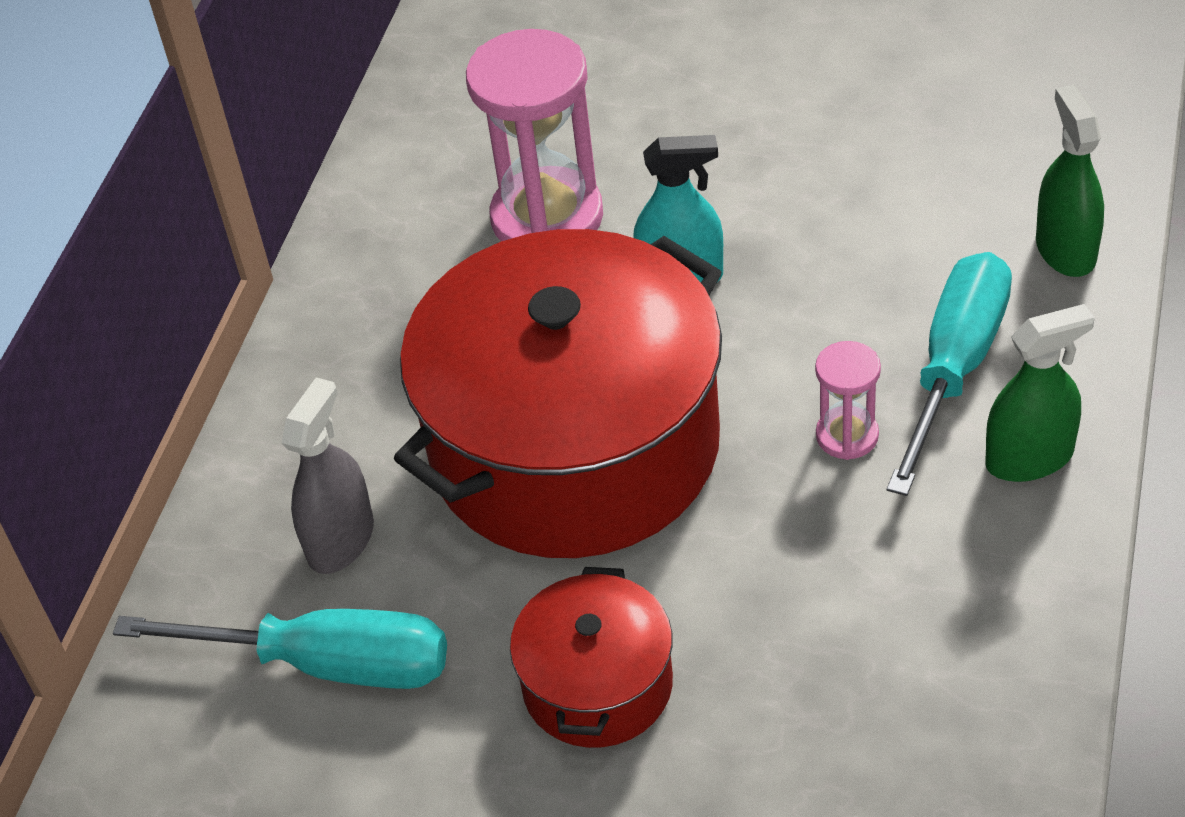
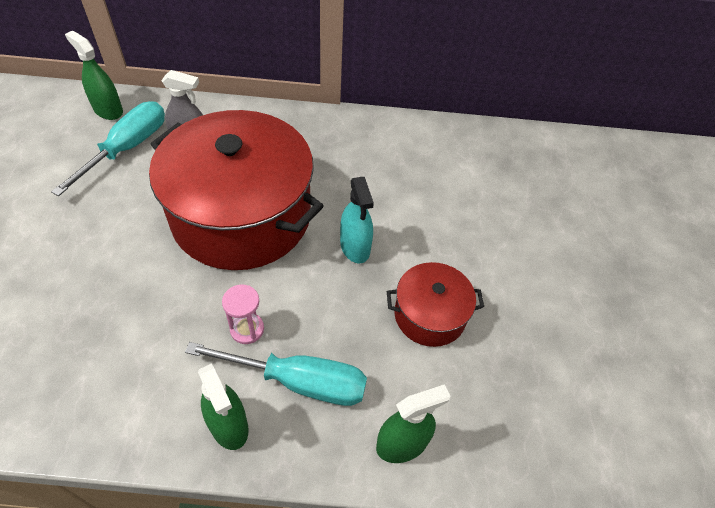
camera: 70 degrees right, 5 degrees up
turquoise screwdriver [113,609,447,689] -> turquoise screwdriver turned 150 degrees counterclockwise [51,101,165,196]
pink hourglass [466,29,603,241] -> none
red pot [510,567,673,748] -> red pot moved to [387,262,484,347]
none -> green spray bottle [65,31,123,120]

